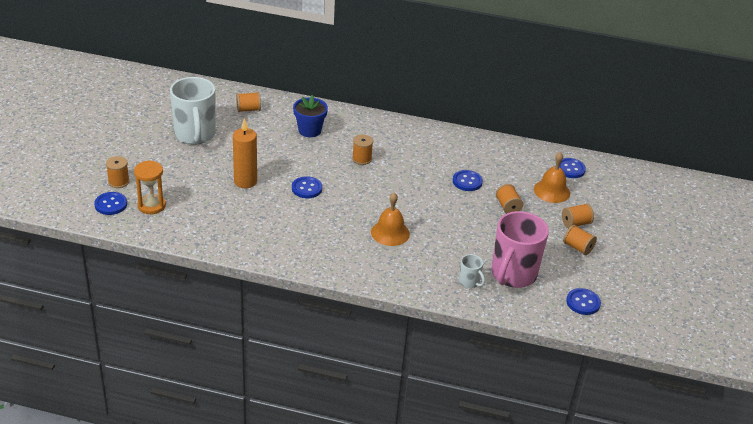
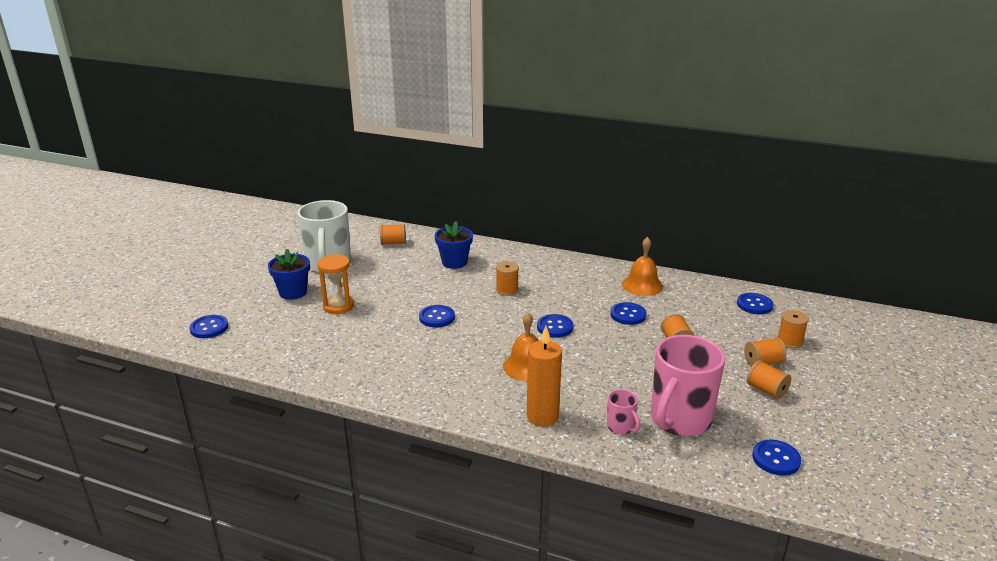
camera: 10 degrees right, 10 degrees down
orange spool [106,156,130,188] -> orange spool moved to [778,310,809,349]
orange hourglass [134,160,166,214] -> orange hourglass moved to [317,254,354,314]
orange candle [233,118,257,188] -> orange candle moved to [527,326,562,426]
white mug [459,254,485,288] -> pink mug [607,389,640,434]
orange bell [534,152,570,203] -> orange bell moved to [622,237,663,296]
none -> blue flower pot [268,249,310,300]
none -> blue button [537,314,573,338]

